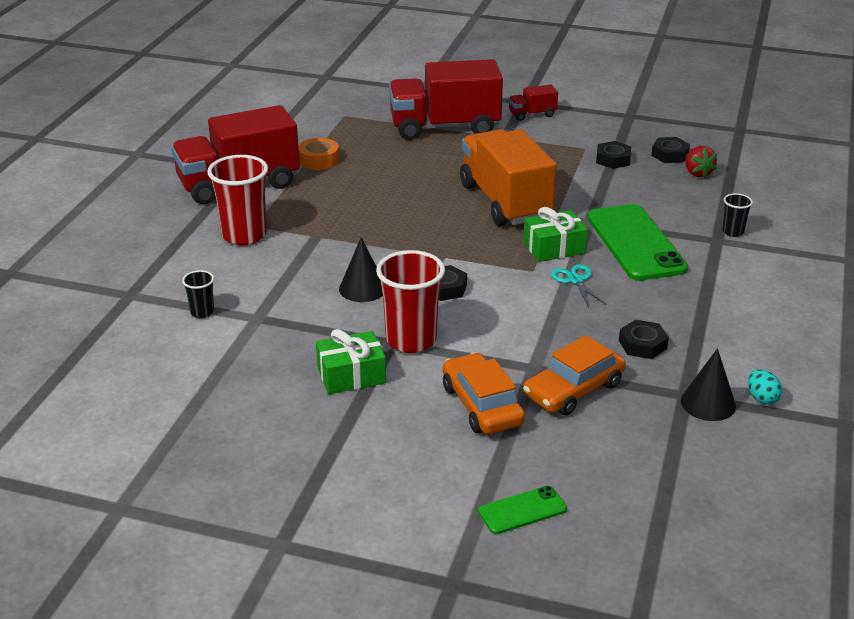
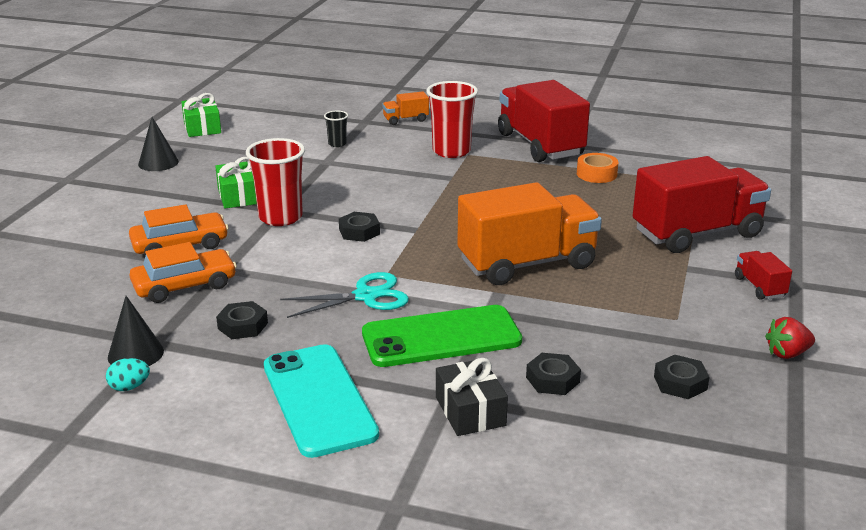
camera: 90 degrees right, 5 degrees down
black cone [339,237,383,302] -> black cone moved to [138,117,179,171]
red truck [389,59,503,140] -> red truck turned 75 degrees clockwise [633,156,771,253]
green phone [478,486,567,534] -> none
green gift [523,207,588,262] -> green gift moved to [181,93,221,137]
orange car [523,335,626,416] -> orange car turned 105 degrees clockwise [130,242,237,303]
turquoise scissors [551,264,607,308] -> turquoise scissors [280,272,409,318], size x1.57
black nut [596,141,631,169] -> black nut moved to [526,353,581,395]
red strawberry [685,146,717,178] -> red strawberry moved to [765,317,815,359]
black cup [722,193,753,237] -> black gift [436,358,508,436]
none -> turquoise phone [264,344,379,458]
none -> orange truck [382,91,429,125]

